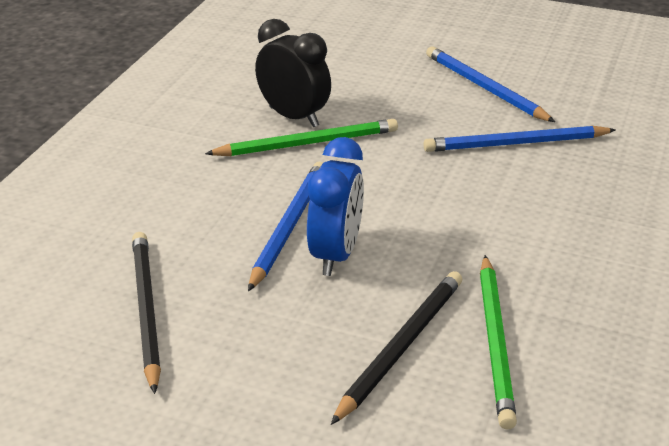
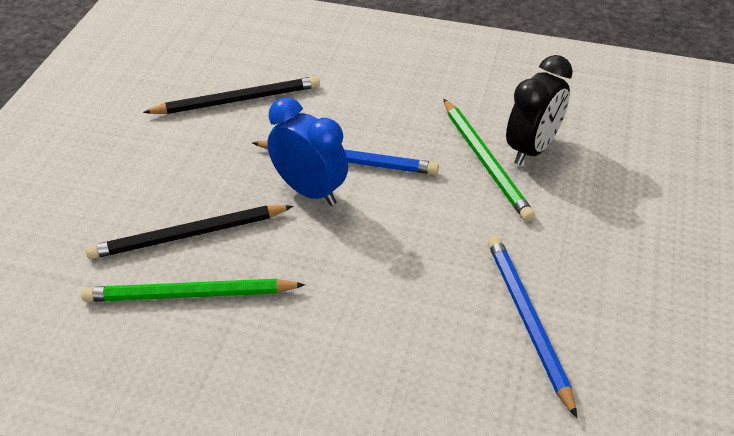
camera: 85 degrees right, 10 degrees up
blue clock [307,137,364,276] -> blue clock turned 150 degrees counterclockwise [267,97,348,206]
black pencil [331,271,462,425] -> black pencil turned 135 degrees clockwise [86,205,293,259]
blue pencil [426,46,555,122] -> none

